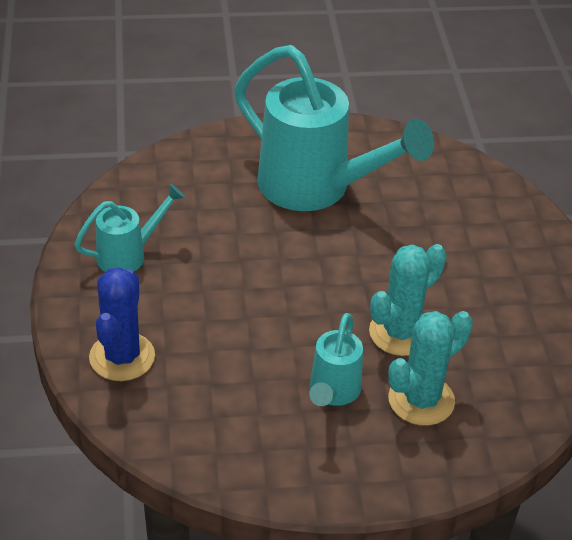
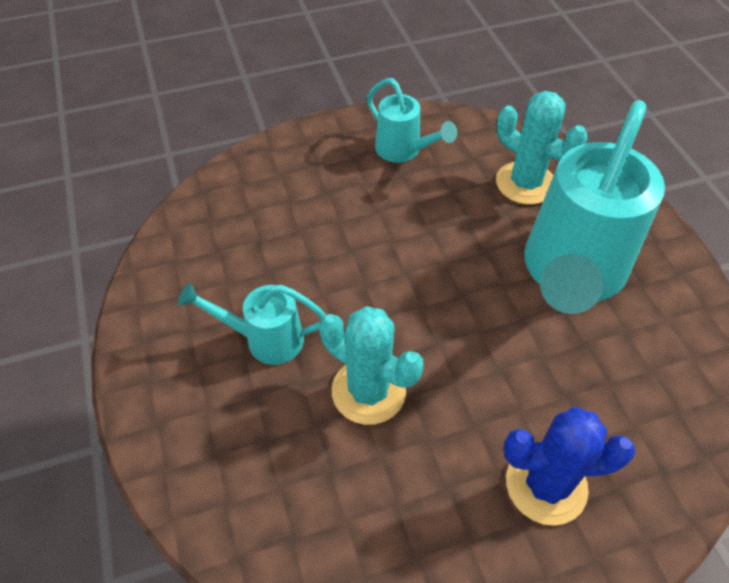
camera: 80 degrees right, 10 degrees up
blue cactus [89,267,155,381] -> blue cactus moved to [503,407,636,526]
turquoise cactus [388,311,473,426] -> turquoise cactus moved to [496,91,588,205]

